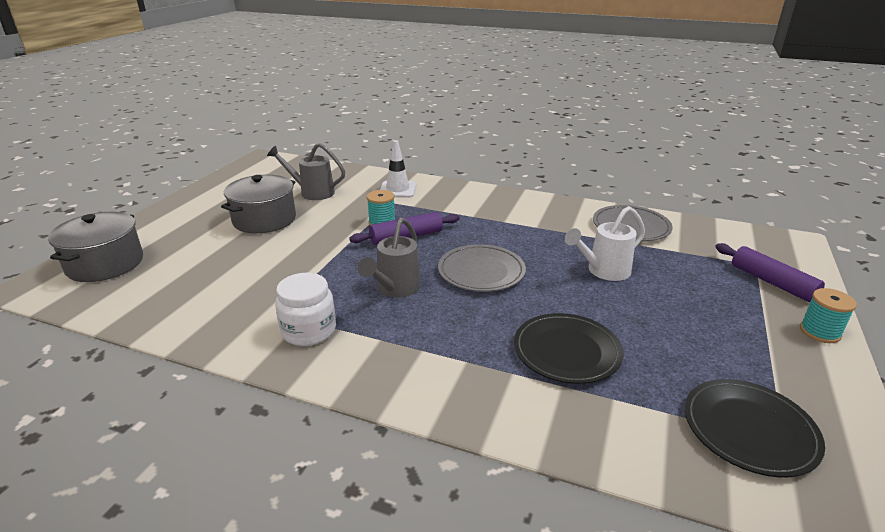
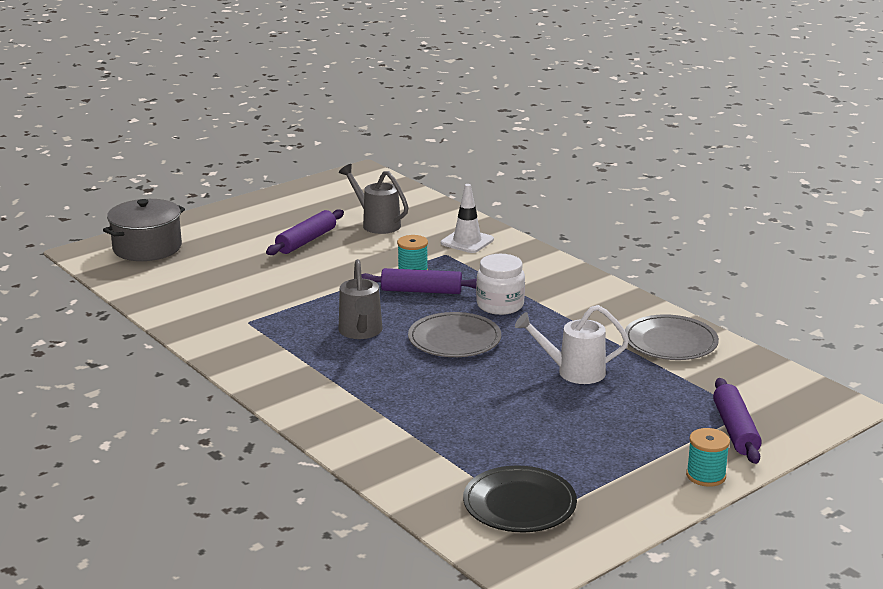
camera: 30 degrees right, 5 degrees down
grey pot [221,175,296,233] -> purple rolling pin [266,209,344,255]
white jar [275,273,336,346] -> white jar moved to [476,254,525,315]
grey watering can [358,218,421,298] -> grey watering can turned 60 degrees counterclockwise [338,259,382,339]
black plate [514,313,623,384] -> none

